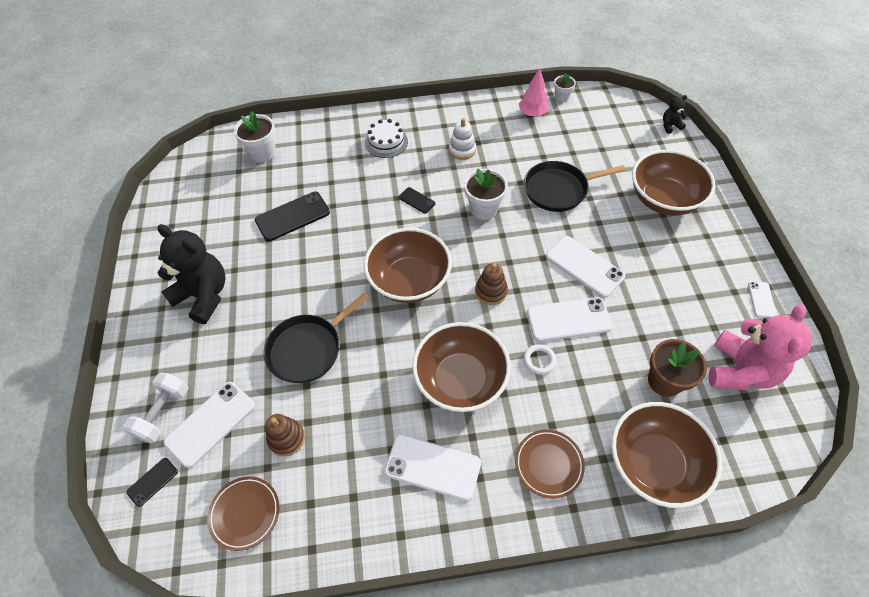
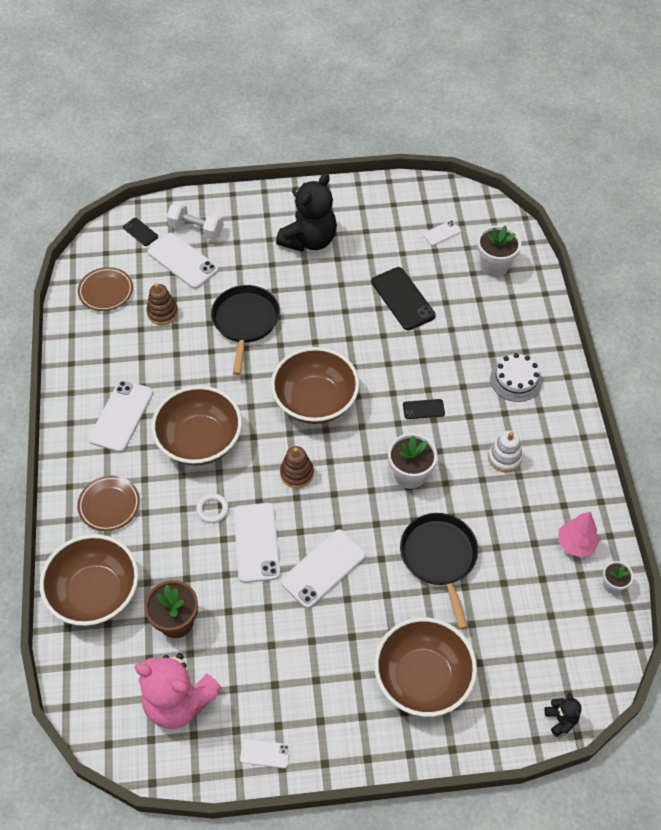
camera: 90 degrees right, 0 degrees up
black pan [264,293,369,383] -> black pan turned 45 degrees clockwise [211,285,280,375]
black phone [399,187,436,214] -> black phone turned 45 degrees clockwise [403,399,445,419]
none -> white phone [423,220,461,246]

